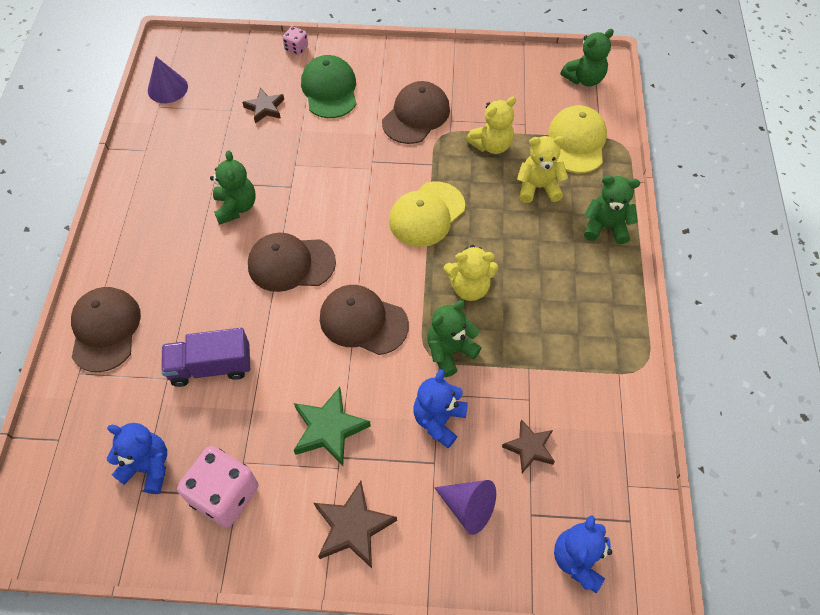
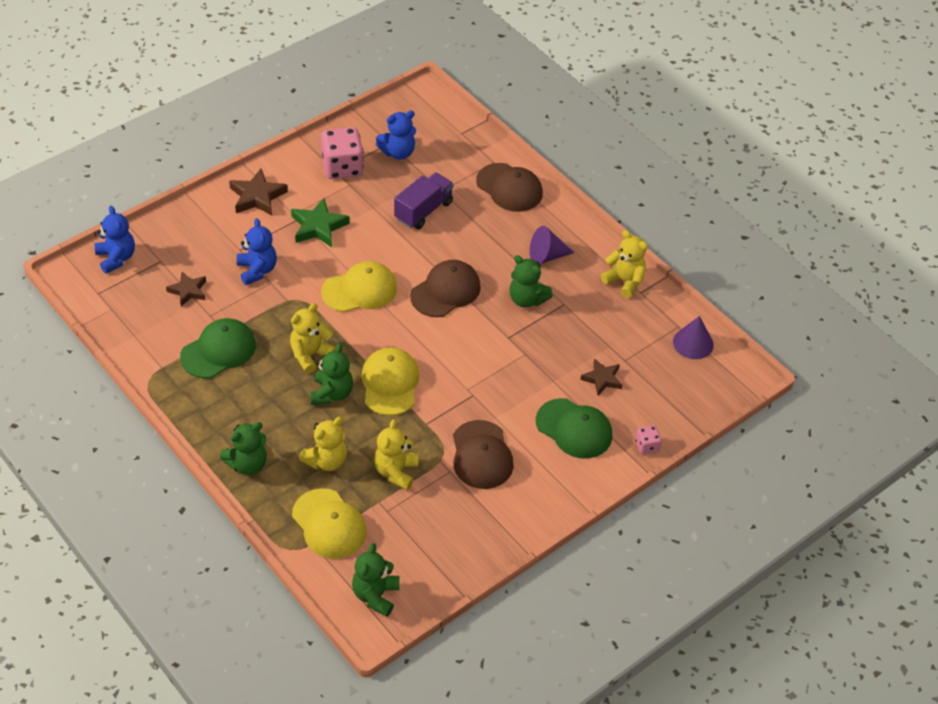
camera: 135 degrees right, 10 degrees down
brown cap [320,285,409,355] -> yellow cap [321,261,397,312]
green teddy bear [427,300,482,377] -> green teddy bear moved to [310,343,353,405]
purple cone [434,480,496,535] -> purple cone moved to [530,226,574,264]
none -> green cap [180,318,256,378]
none -> yellow teddy bear [601,230,648,298]

